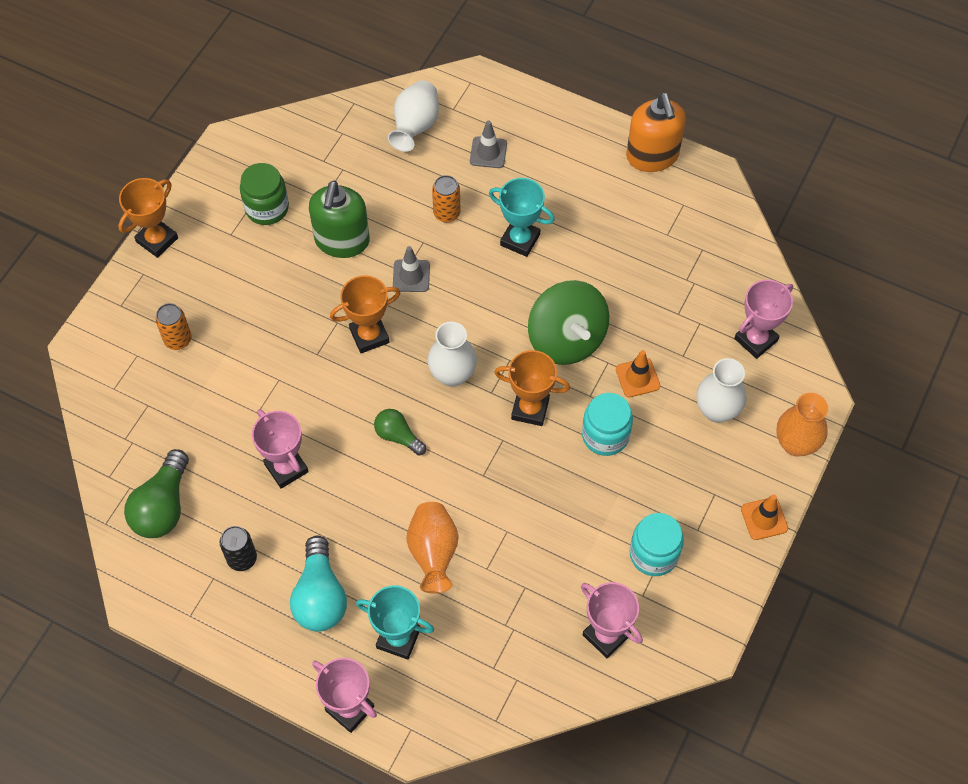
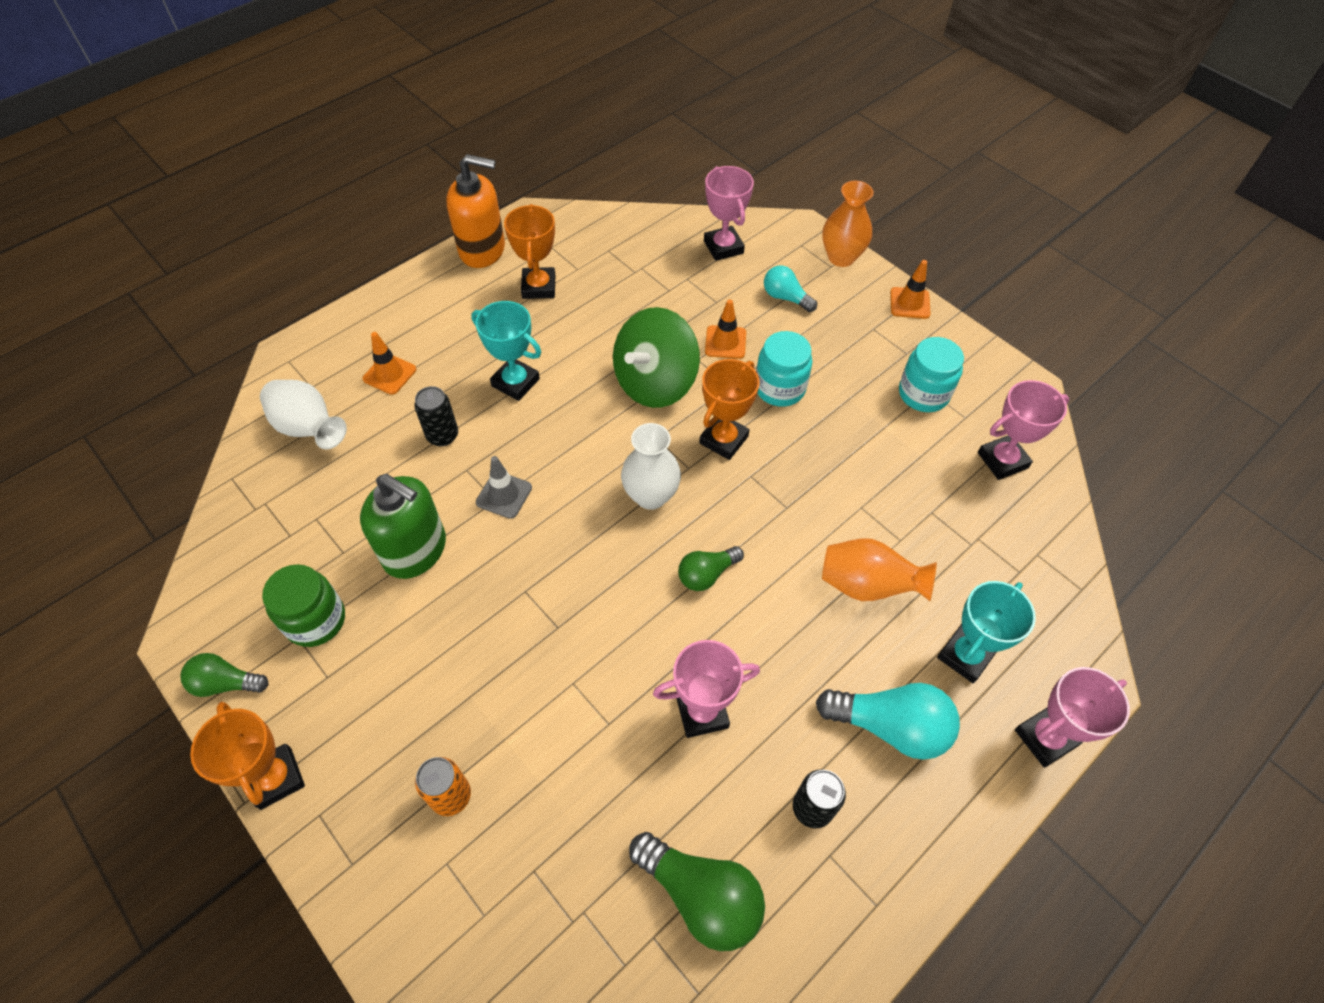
camera: 70 degrees left, 5 degrees down
orange trophy [330,275,401,353] -> orange trophy moved to [504,204,555,299]
orange can [432,175,461,223] -> black can [414,386,458,446]
grey traffic cone [470,121,507,168] -> orange traffic cone [362,332,416,395]
turquoise trophy [489,178,555,257] -> turquoise trophy turned 75 degrees clockwise [471,301,541,401]
green spinning top [528,280,609,365] -> green spinning top turned 135 degrees clockwise [613,307,700,408]
white vase [696,358,747,423] -> turquoise light bulb [764,266,817,312]
none -> green light bulb [181,653,269,697]

